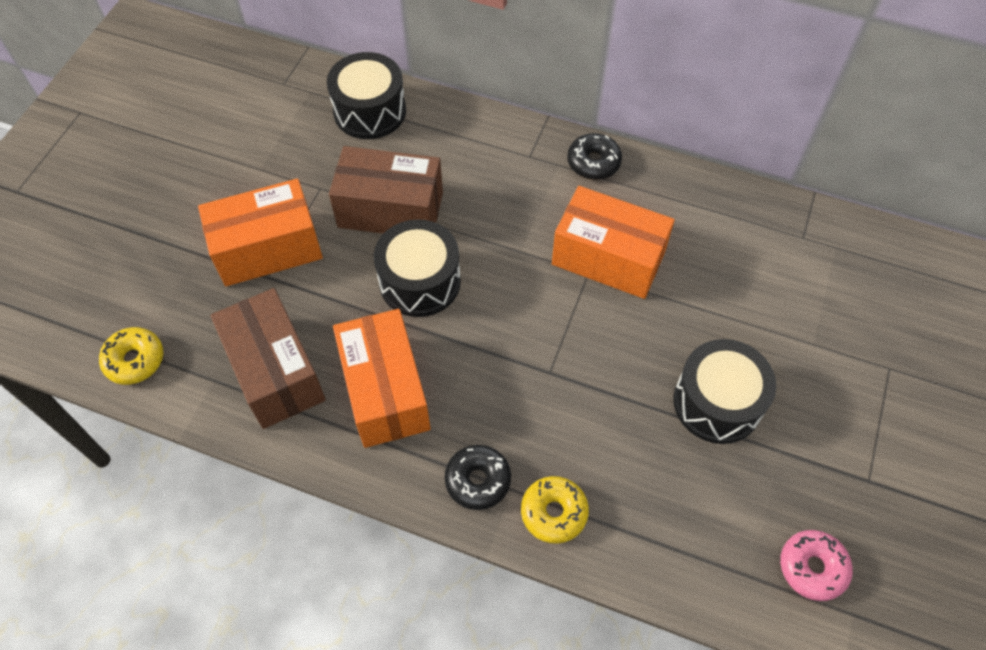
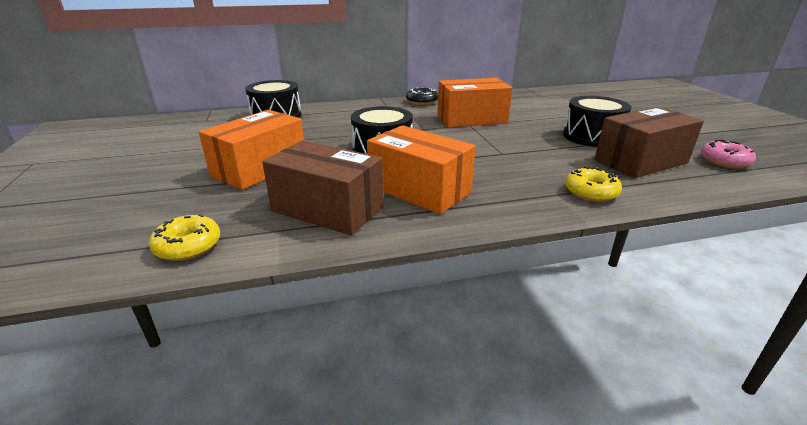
camera: 35 degrees left, 30 degrees down
brown box [329,146,443,234] -> brown box moved to [595,107,704,178]
black donut [445,445,511,510] -> none

